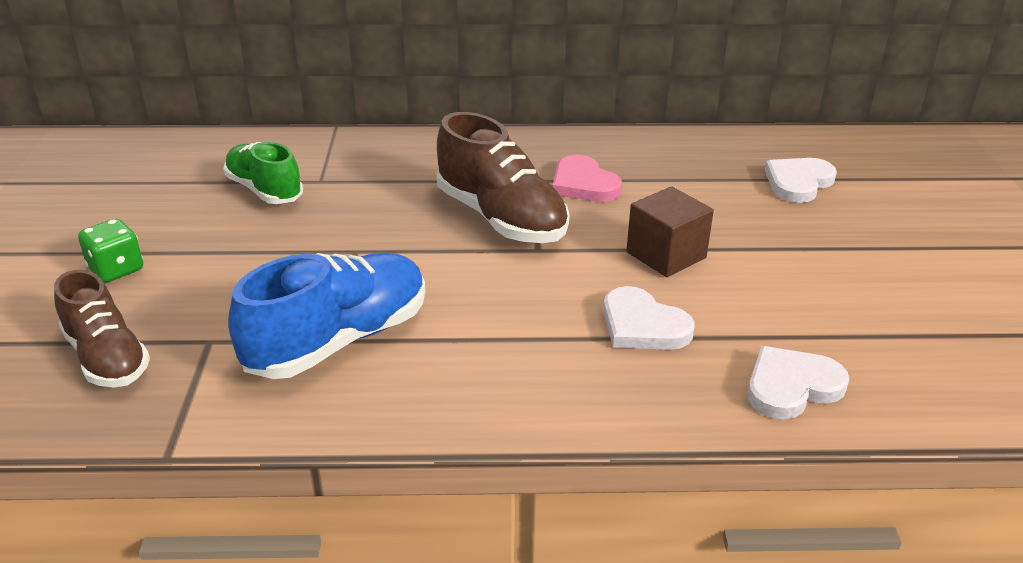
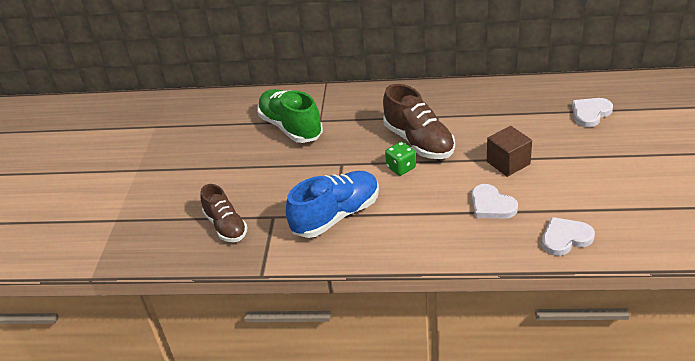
camera: 10 degrees right, 5 degrees up
green dice [78,219,143,282] -> green dice moved to [385,142,416,176]
green shoe [223,142,303,204] -> green shoe [257,89,323,143], size x1.51
pink heart [552,155,622,202] -> none

